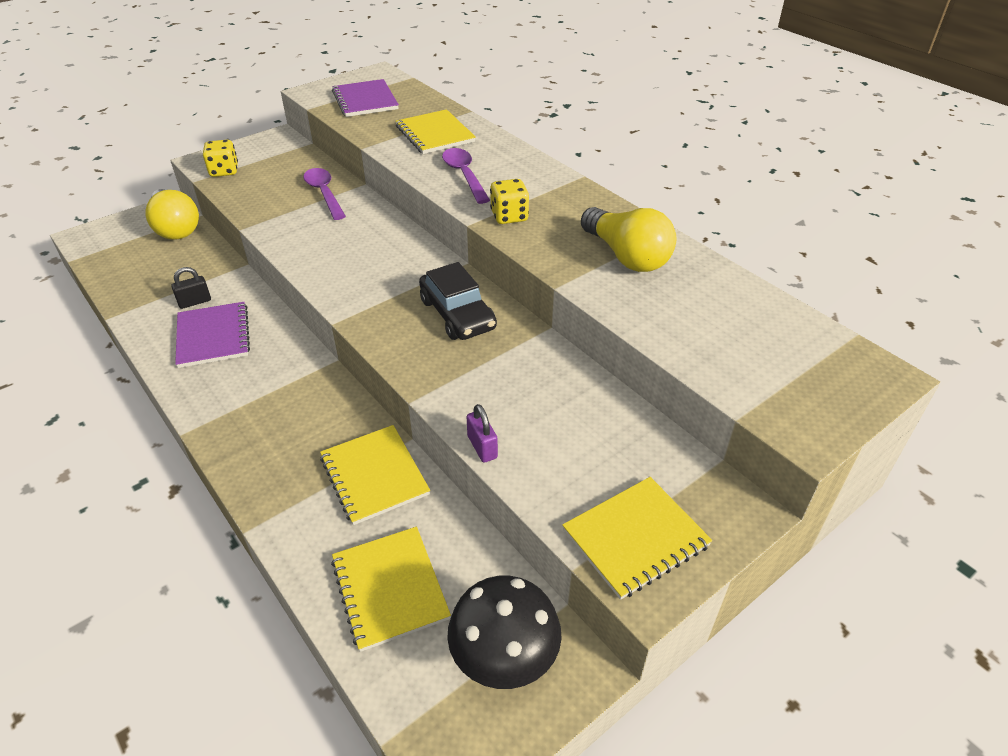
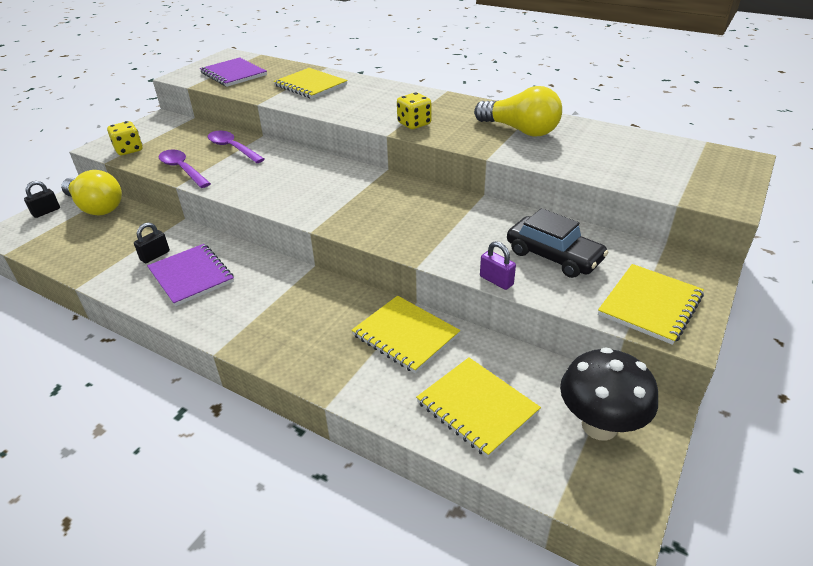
camera: 20 degrees left, 5 degrees down
black car [419,262,497,340] -> black car moved to [507,208,608,278]
purple spoon [442,148,490,204] -> purple spoon moved to [159,149,211,188]
none -> black padlock [24,181,60,218]

